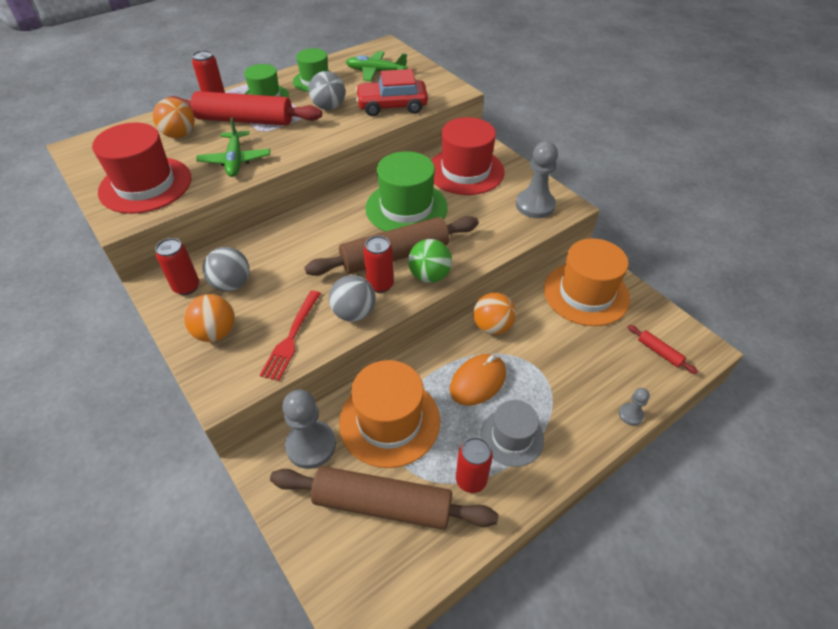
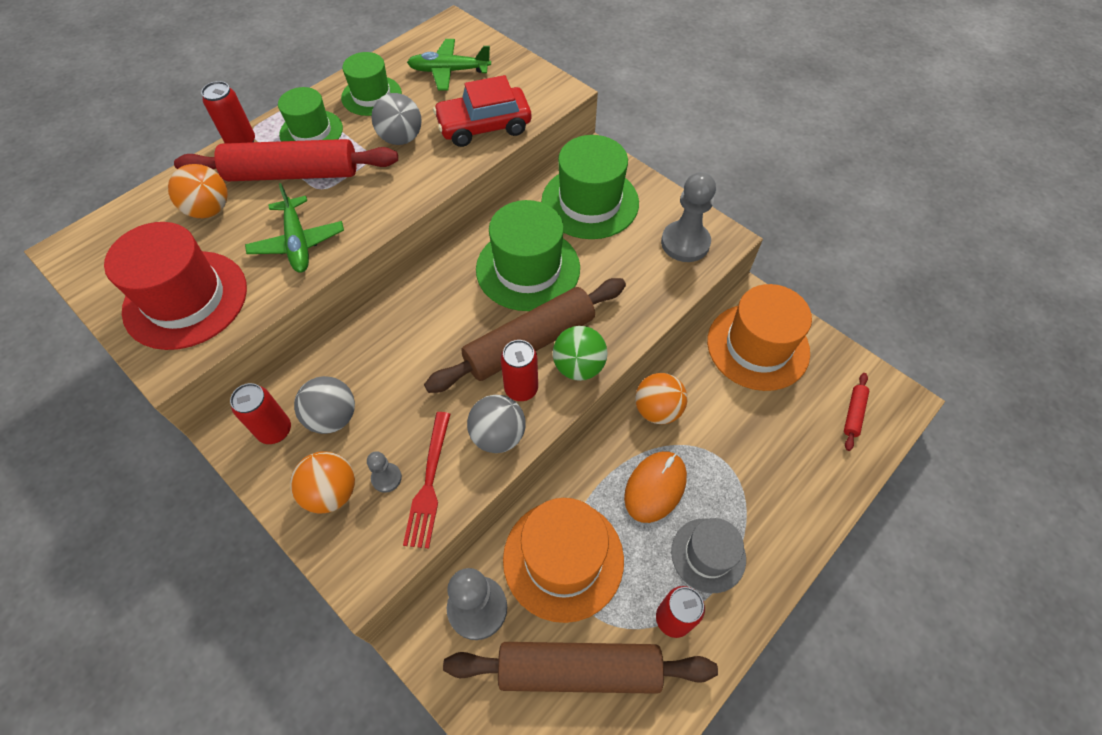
camera: 10 degrees left, 10 degrees up
red hat [431,117,504,195] -> green hat [541,135,639,239]
grey pawn [619,388,650,426] -> grey pawn moved to [367,451,402,493]
red rolling pin [628,325,698,374] -> red rolling pin turned 75 degrees clockwise [844,373,869,451]

